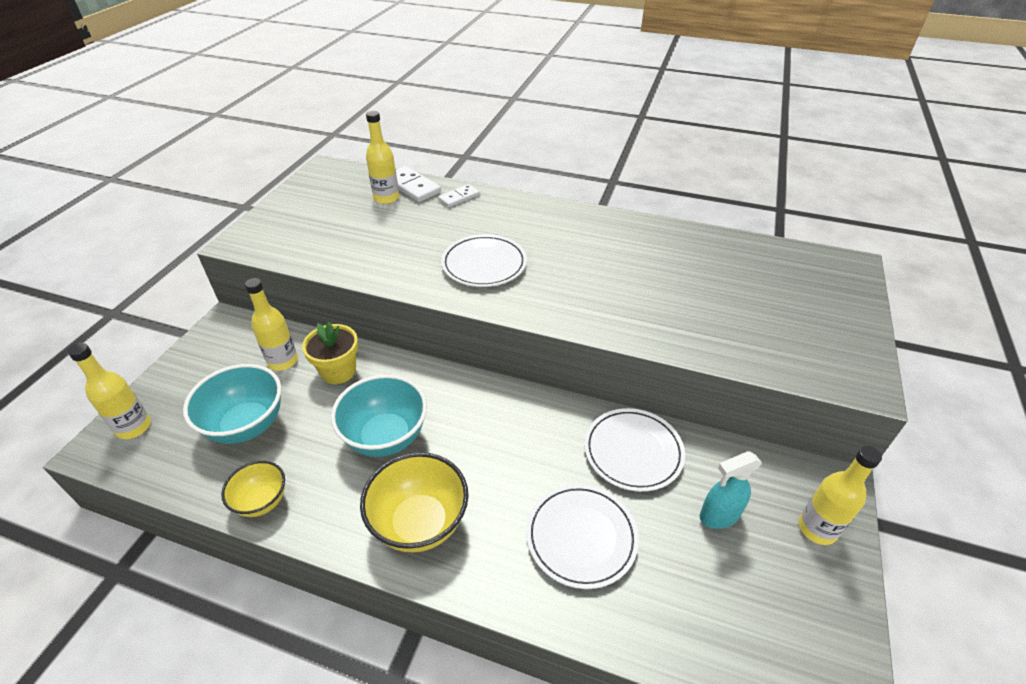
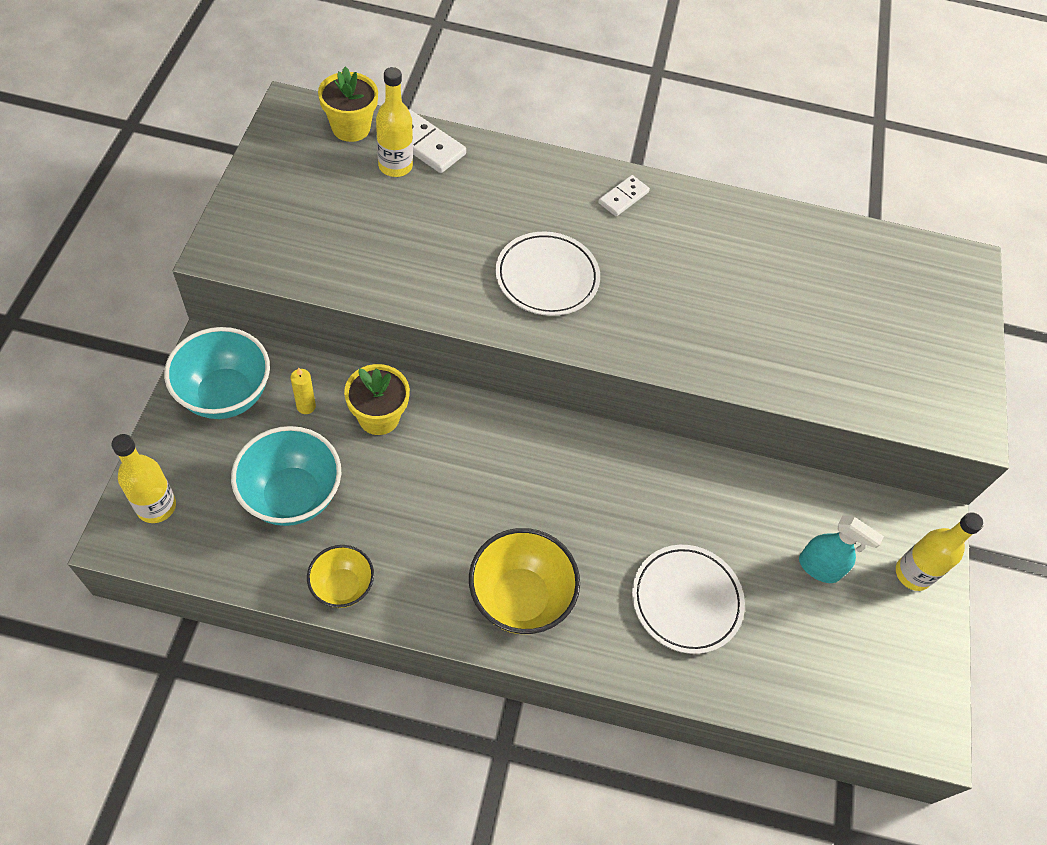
camera: 15 degrees left, 15 degrees up
yellow bottle [245,278,298,371] -> yellow candle [290,368,316,414]
turquoise bowl [331,375,427,457] -> turquoise bowl moved to [164,327,270,419]
white domino [438,184,480,207] -> white domino moved to [598,175,650,216]
white plate [584,408,685,492] -> none
turquoise spray bottle [700,451,762,529] -> turquoise spray bottle turned 120 degrees counterclockwise [799,516,884,583]
none -> yellow flower pot [318,67,378,142]

